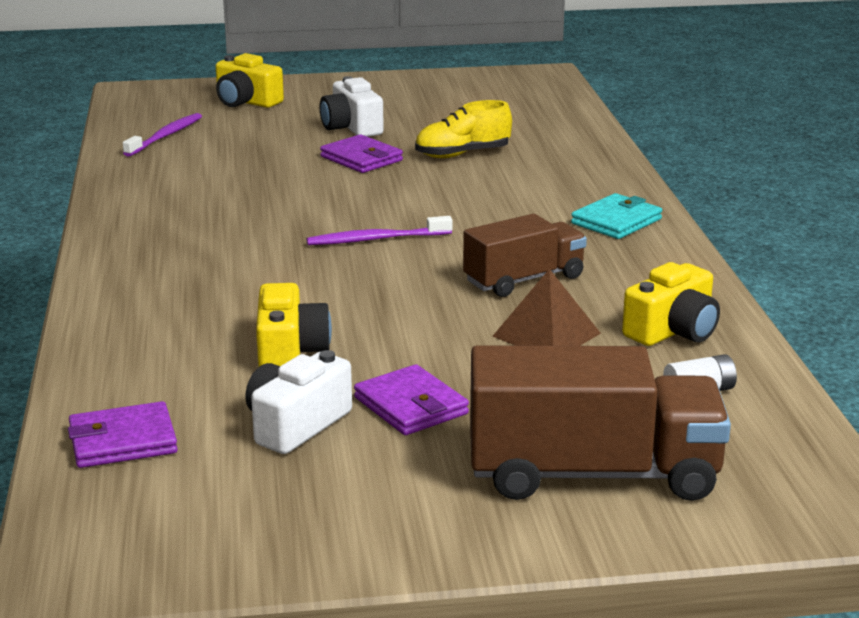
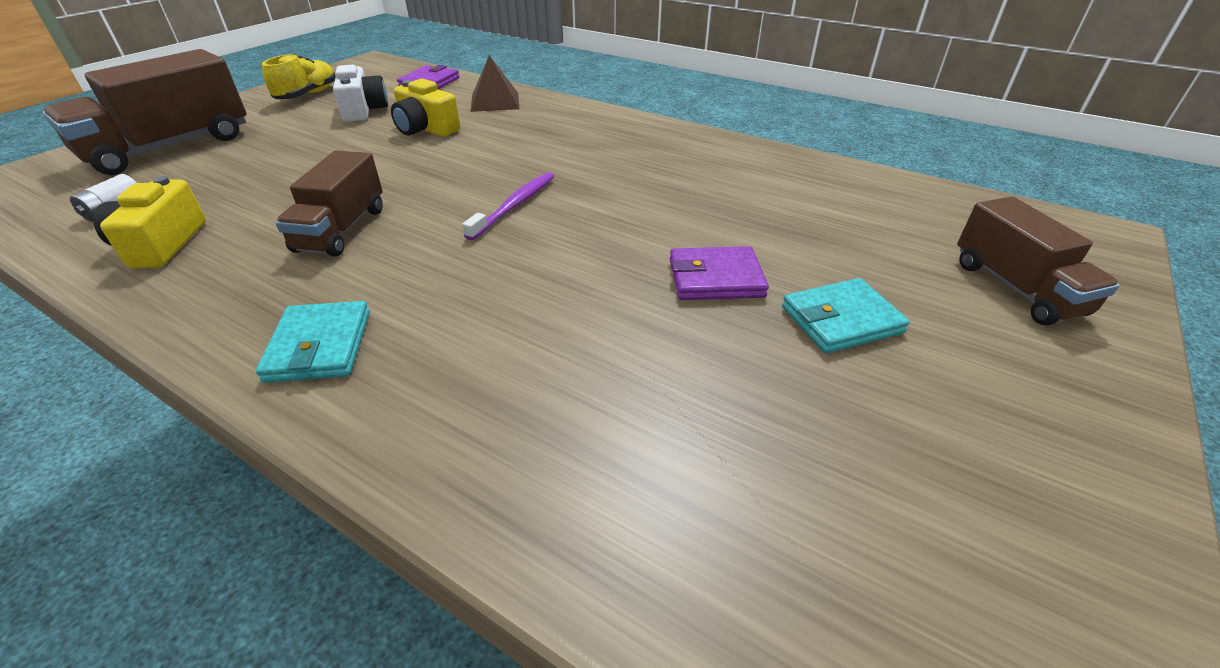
camera: 130 degrees right, 15 degrees up
purple toothbrush [123,113,202,157] -> none
yellow camera [216,53,284,108] -> brown truck [957,196,1120,326]
white camera [320,76,384,137] -> turquoise wallet [782,278,910,353]
purple wallet [354,364,469,435] -> none
yellow shoe [415,100,512,158] -> yellow shoe moved to [262,54,336,99]
brown pyramid [492,269,601,346] -> brown pyramid moved to [471,55,519,112]

